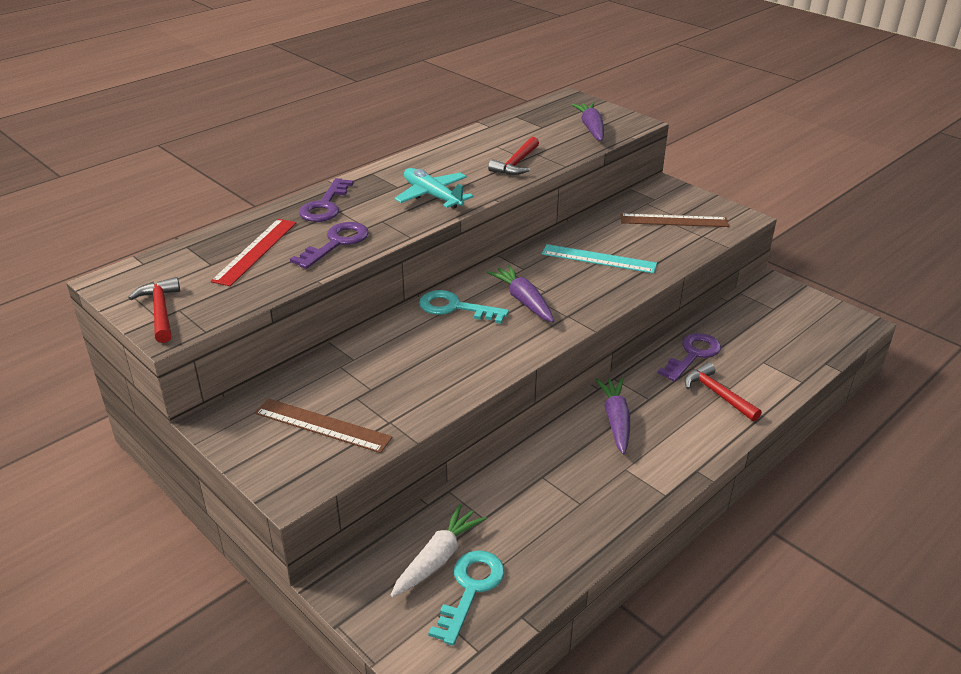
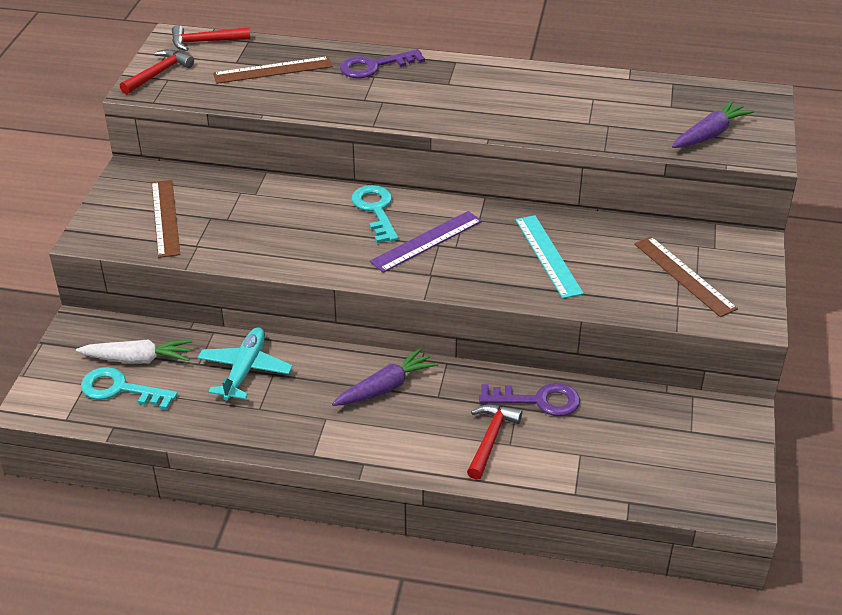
camera: 55 degrees right, 5 degrees up
red ruler [211,219,296,286] -> brown ruler [213,56,333,84]
purple key [290,222,369,269] -> none
turquoise plane [394,168,474,209] -> turquoise plane moved to [198,327,292,401]
turquoise key [428,550,504,645] -> turquoise key turned 150 degrees counterclockwise [81,367,177,410]
purple carrot [487,265,554,322] -> purple ruler [370,211,482,273]
red hammer [488,137,539,175] -> red hammer moved to [172,25,250,51]

